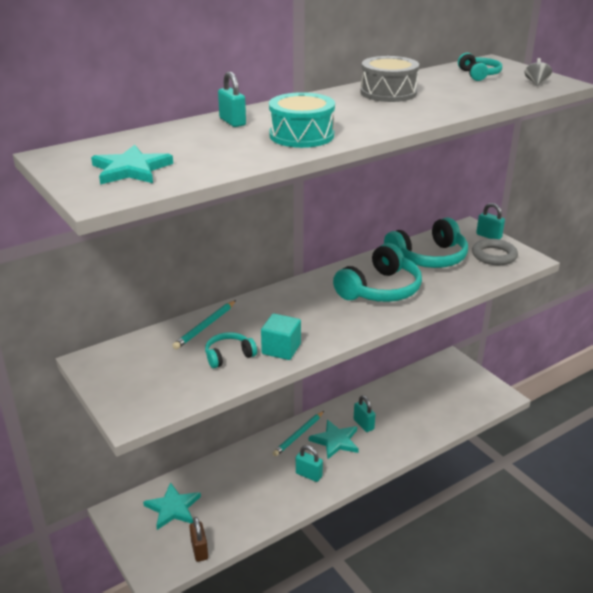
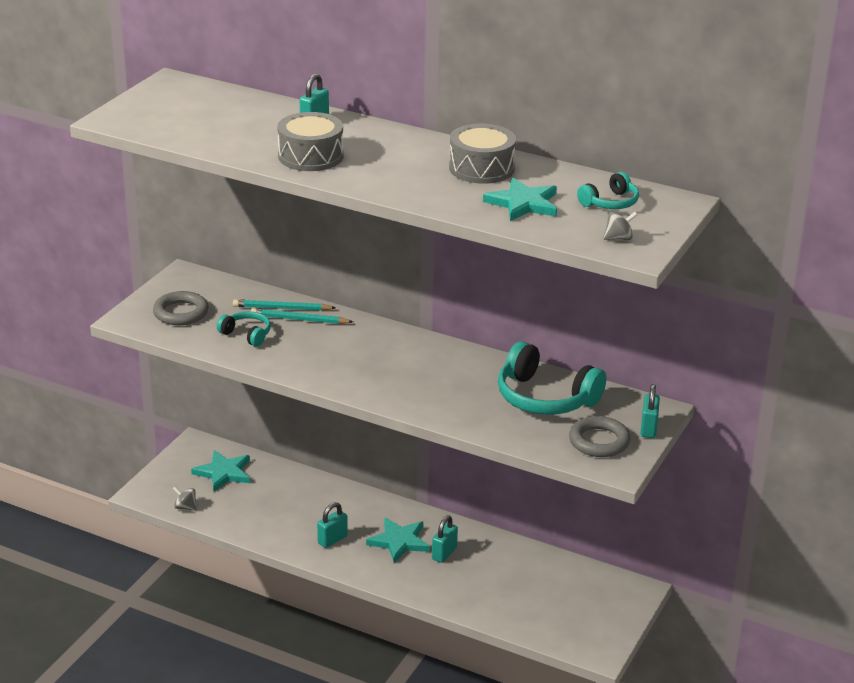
camera: 60 degrees right, 0 degrees up
turquoise star [91,145,173,185] -> turquoise star moved to [483,178,557,221]
brown padlock [189,517,208,562] -> grey spinning top [172,486,197,511]
turquoise cube [261,313,301,360] -> none
turquoise drum [269,92,335,148] -> grey drum [277,112,344,171]
turquoise pencil [273,411,324,456] -> turquoise pencil moved to [251,308,353,324]
turquoise padlock [296,445,323,482] -> turquoise padlock turned 45 degrees clockwise [317,502,348,548]
turquoise headphones [333,243,422,302] -> none
none -> grey ring [153,291,209,325]

